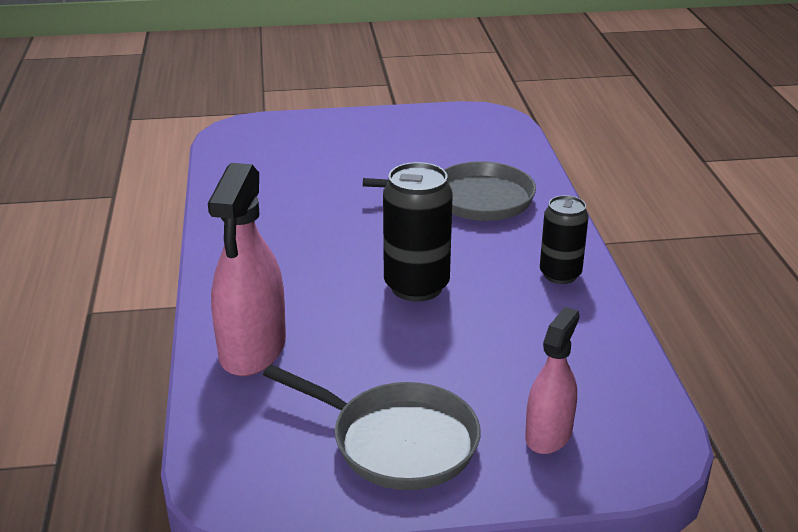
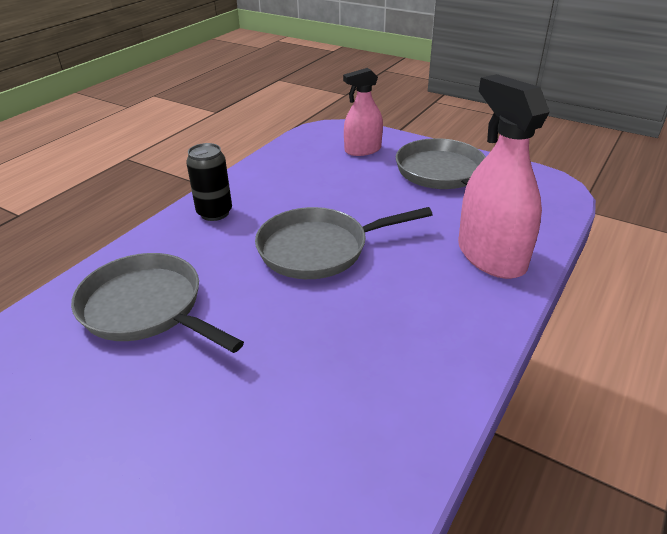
camera: 140 degrees left, 5 degrees up
pink spray bottle [208,163,286,376] -> pink spray bottle turned 75 degrees counterclockwise [458,74,550,279]
black can [383,162,453,302] -> grey pan [255,207,433,279]

